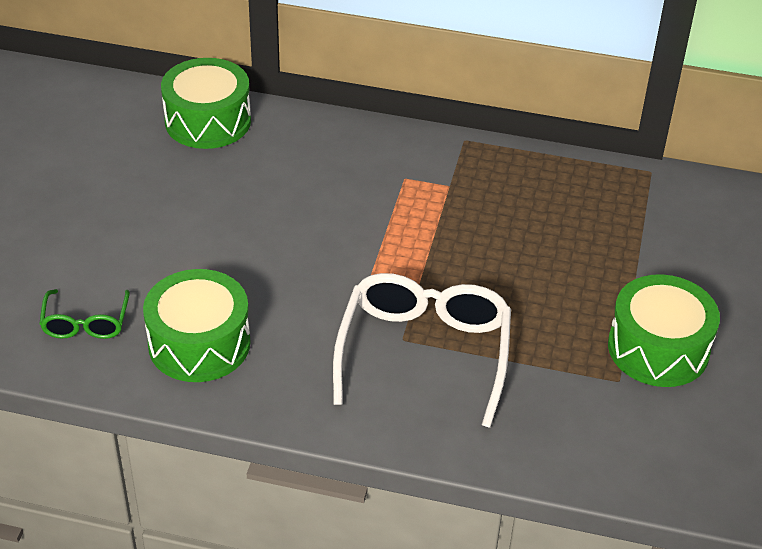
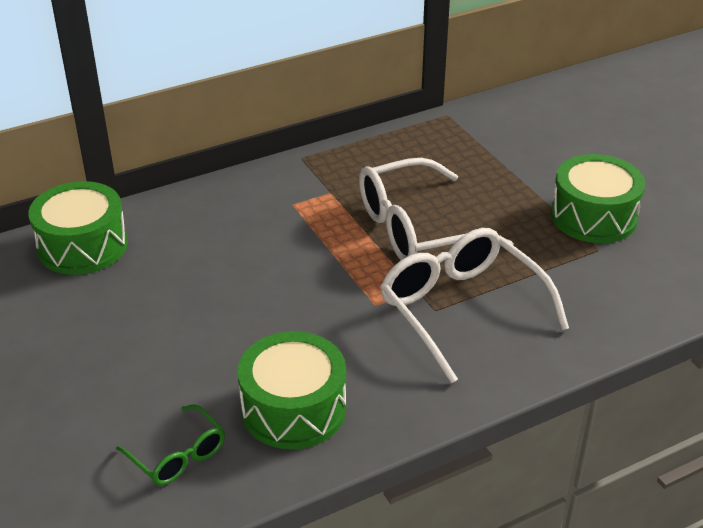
camera: 40 degrees left, 5 degrees down
none -> white glasses [359,158,514,260]

